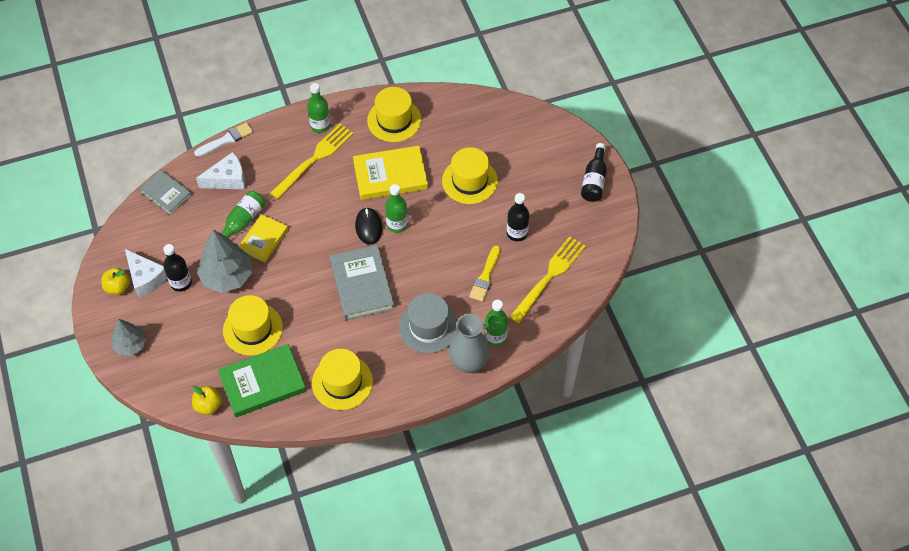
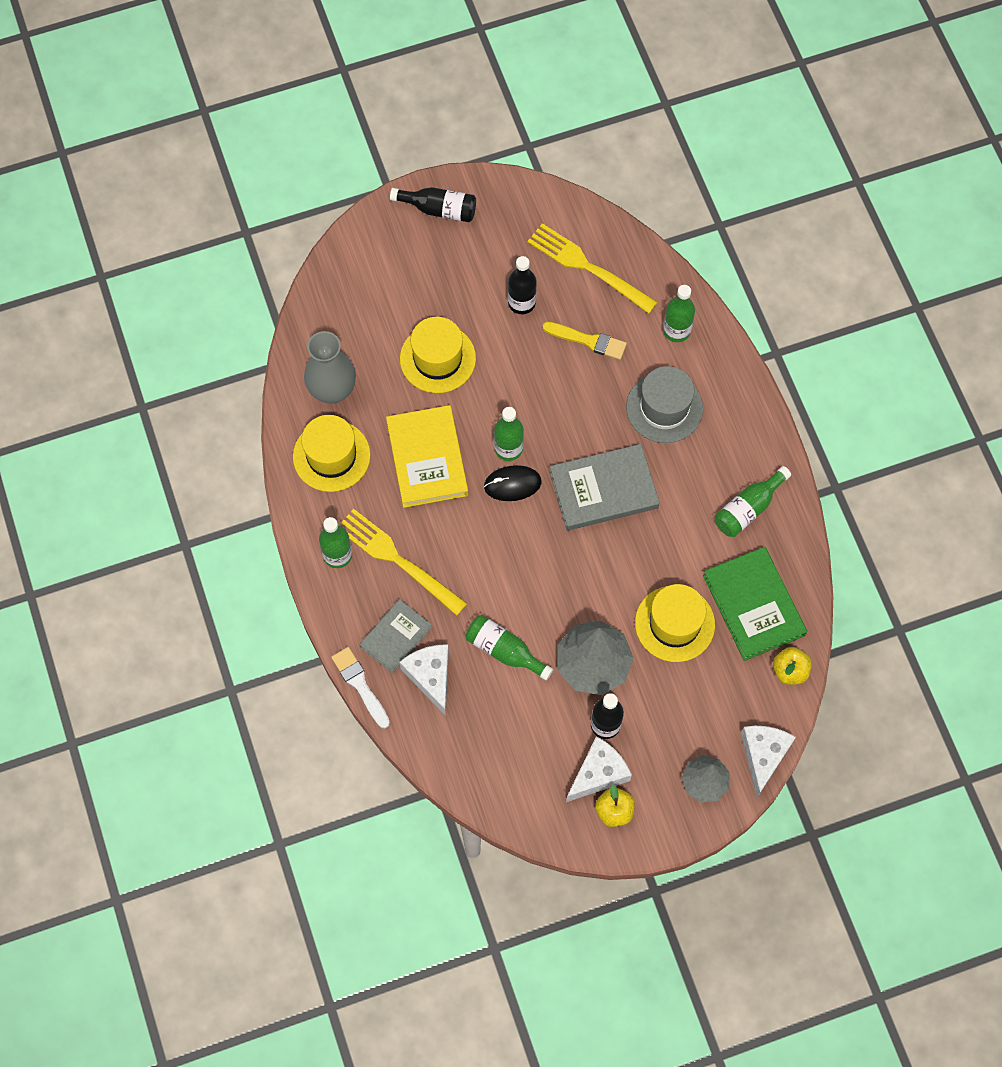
camera: 90 degrees left, 10 degrees up
grey book [139,170,192,215] -> grey book moved to [359,599,432,673]
yellow book [239,214,288,263] -> none
yellow hat [312,349,373,410] -> green bottle [715,466,791,537]
grey vase [449,314,490,373] -> grey vase moved to [304,331,356,404]
none -> white cheese [741,726,796,797]

